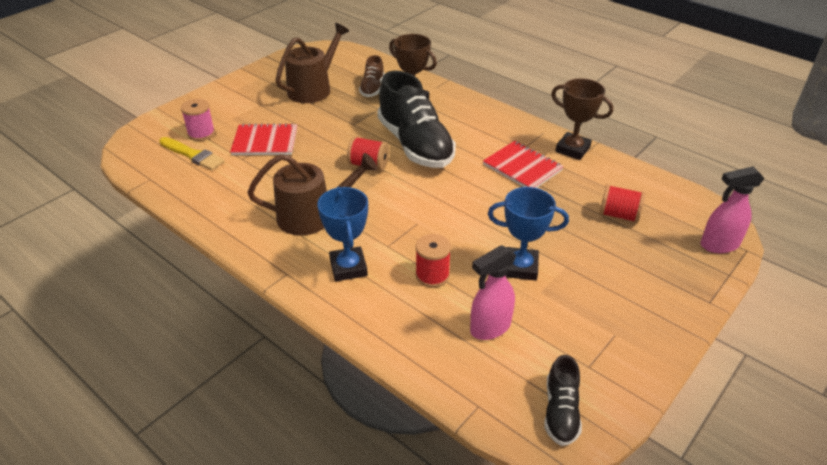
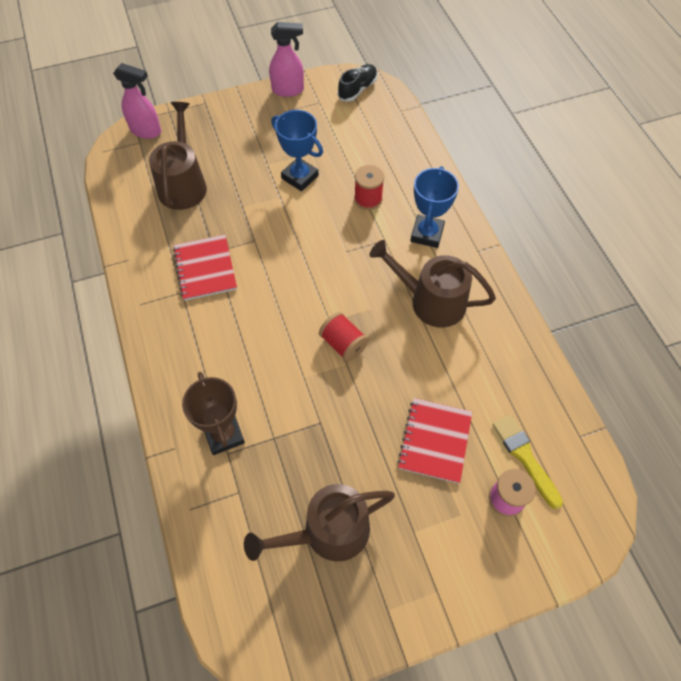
camera: 150 degrees left, 20 degrees up
red notebook [230,123,297,155] -> red notebook turned 75 degrees clockwise [397,398,472,484]
brown shoe [359,55,384,97] -> none
black shoe [378,71,456,168] -> none
pink spray bottle [470,245,516,340] -> pink spray bottle moved to [269,22,304,97]
brown trophy [551,78,613,160] -> none
red spool [599,184,646,223] -> brown watering can [149,102,207,210]

